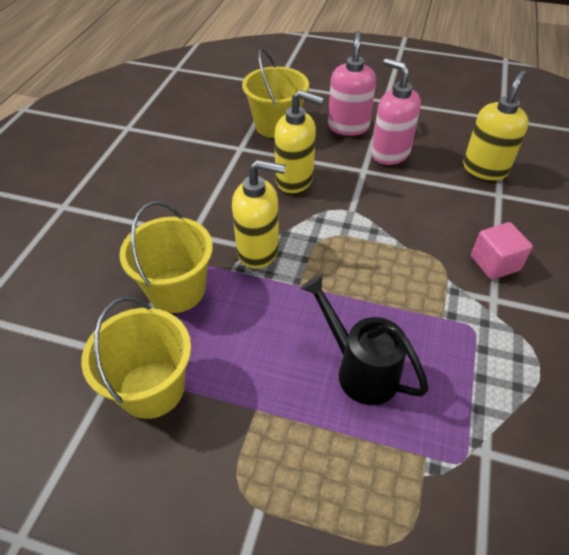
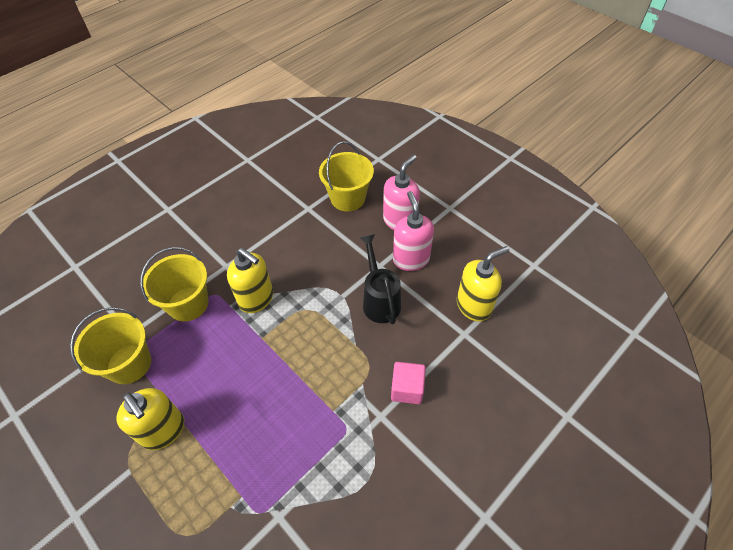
camera: 30 degrees right, 5 degrees up
yellow soap dispenser [275,90,324,193] -> yellow soap dispenser moved to [116,388,184,450]
black watering can [300,274,429,405] -> black watering can moved to [359,234,401,325]

